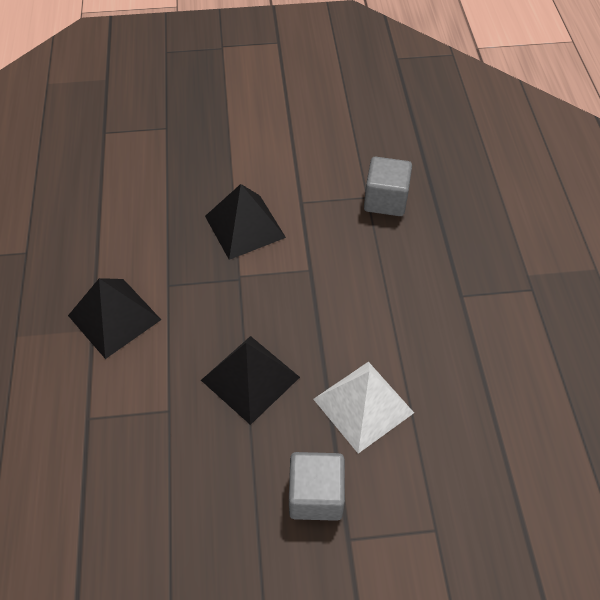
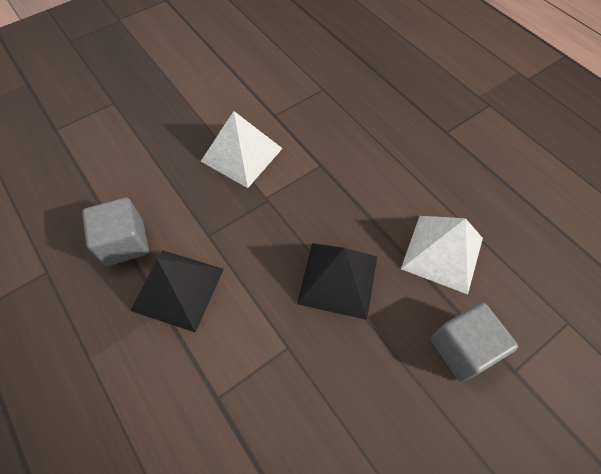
camera: 30 degrees left, 5 degrees up
black pyramid [205,184,286,260] -> white pyramid [201,111,283,188]
grey cube [364,157,412,216] -> grey cube moved to [82,197,149,266]

